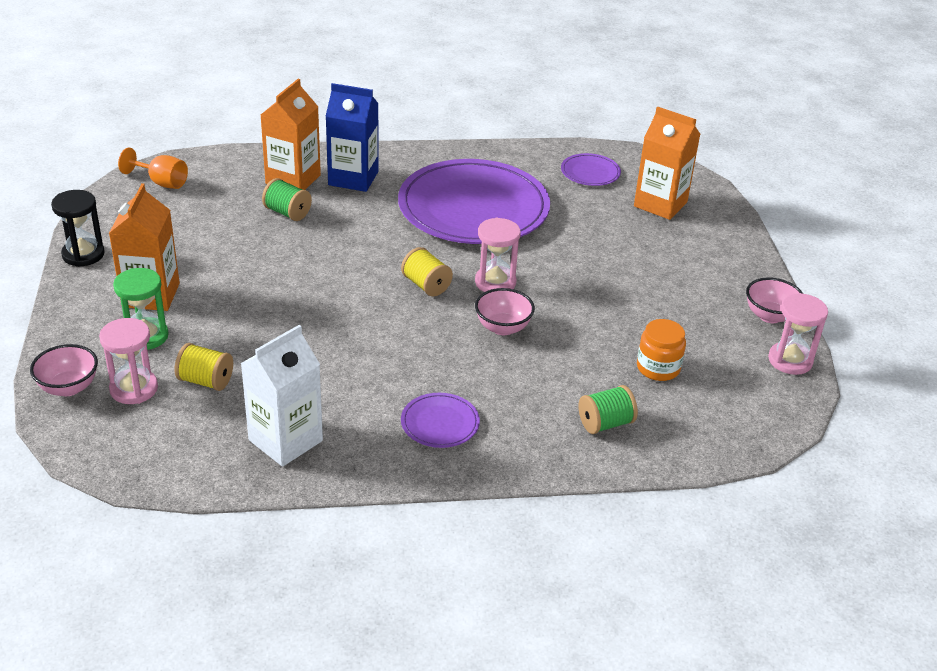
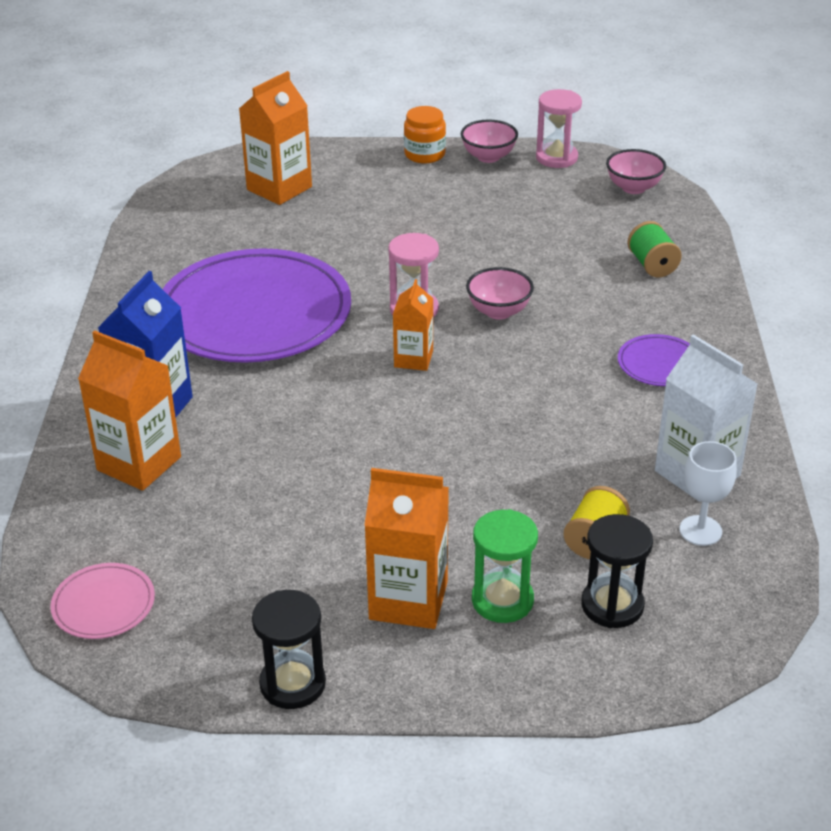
camera: 80 degrees left, 0 degrees up
pink bowl [30,344,98,396] -> pink bowl moved to [606,149,666,194]
pink hourglass [99,318,158,404] -> black hourglass [581,514,653,628]
orange goblet [118,147,188,189] -> pink plate [50,563,155,639]
green spool [262,178,312,221] -> none
yellow spool [401,247,453,297] -> orange carton [393,279,433,371]
purple plate [561,153,621,186] -> none
orange jar [637,319,686,381] -> orange jar moved to [404,106,446,164]
none -> white goblet [680,441,737,546]

